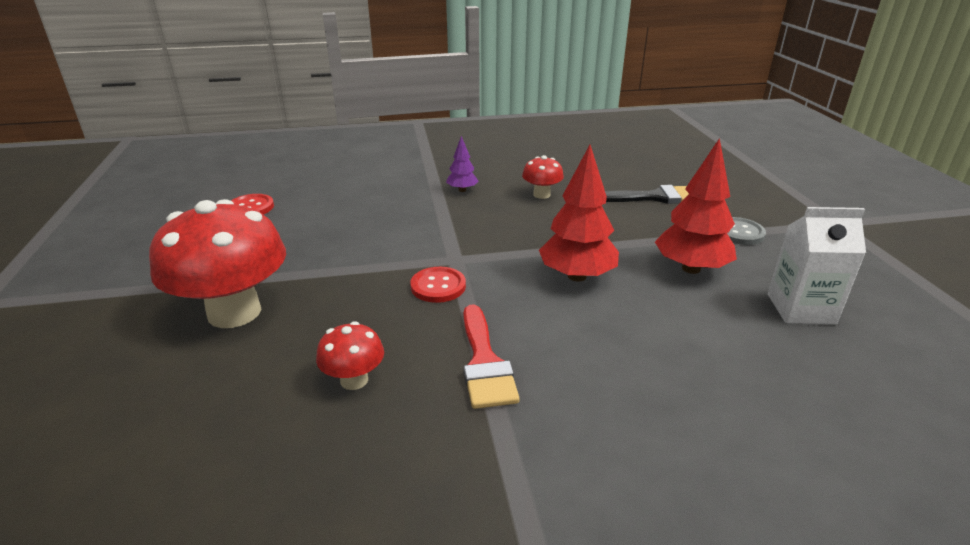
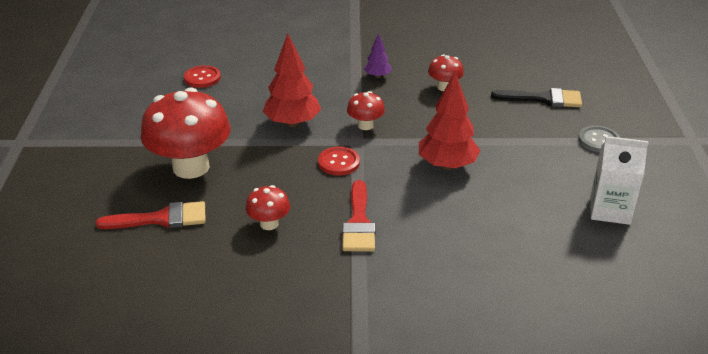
camera: 10 degrees right, 5 degrees up
red tree [655,138,737,274] -> red tree moved to [263,33,321,127]
none -> red brush [96,201,206,229]
none -> red mushroom [347,91,385,130]

